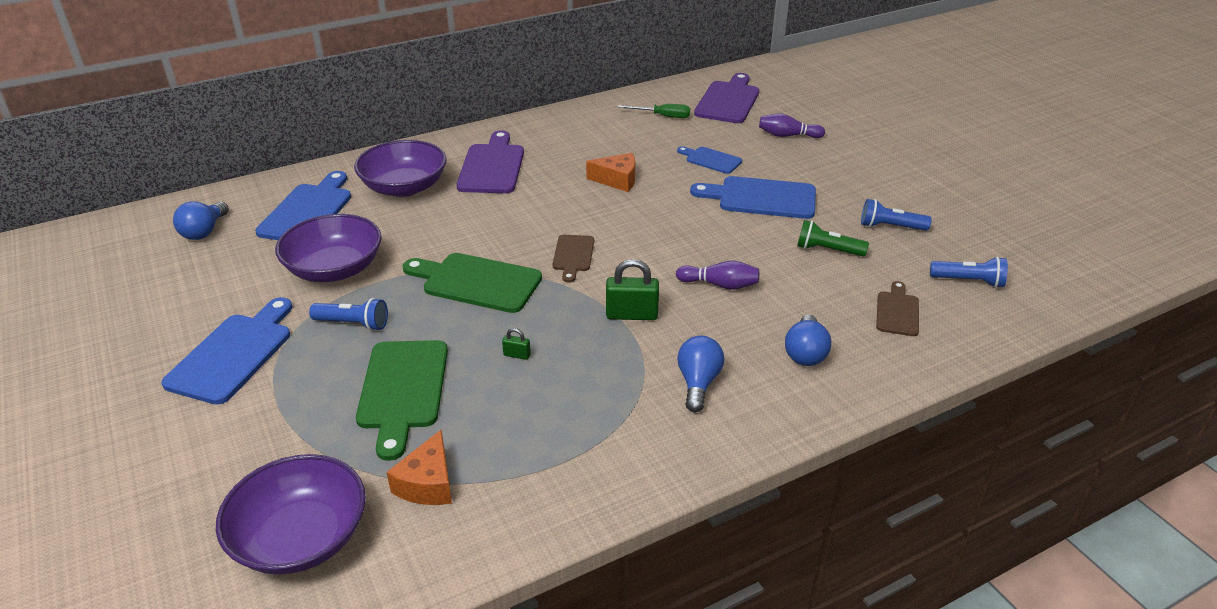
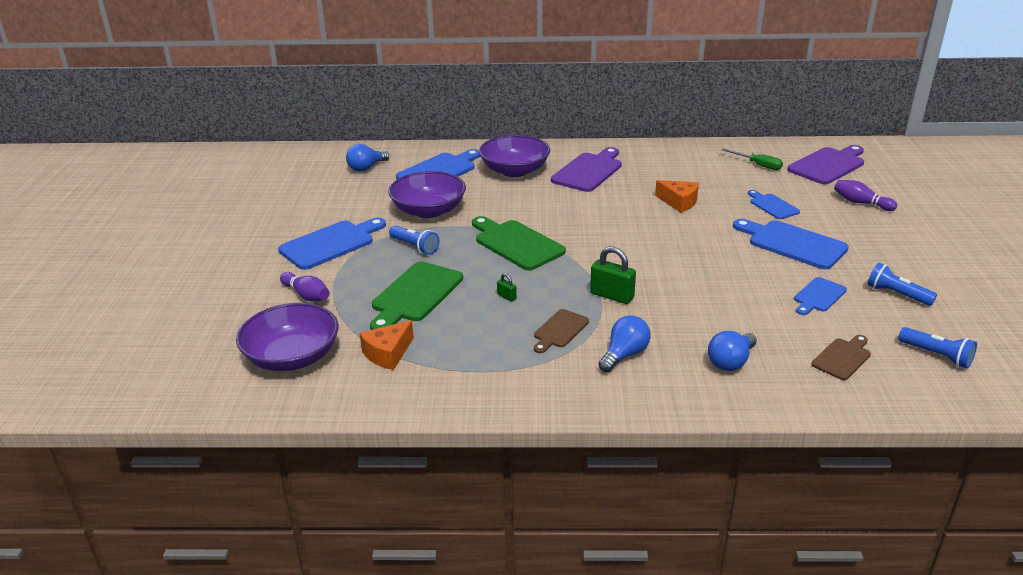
camera: 30 degrees right, 5 degrees down
brown cutting board [553,235,594,283] -> brown cutting board moved to [534,309,589,353]
purple bowling pin [676,260,759,290] -> purple bowling pin moved to [280,272,330,301]
green flashlight [797,220,869,257] -> blue cutting board [794,277,847,315]

